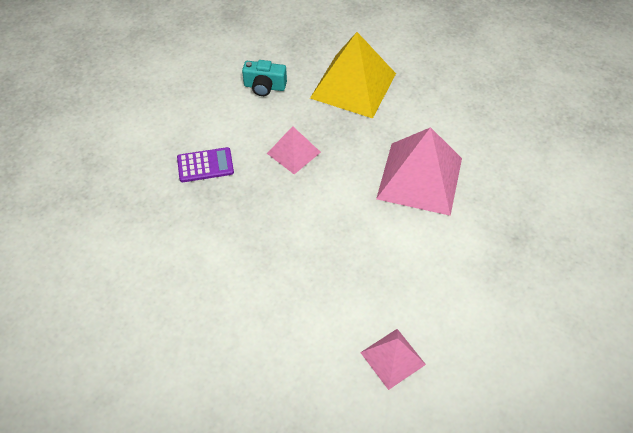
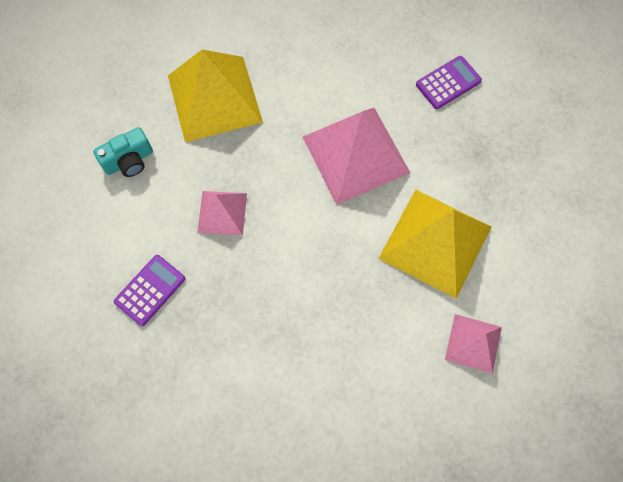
camera: 40 degrees left, 15 degrees up
none -> yellow pyramid [378,190,491,299]
none -> purple calculator [416,56,482,109]

